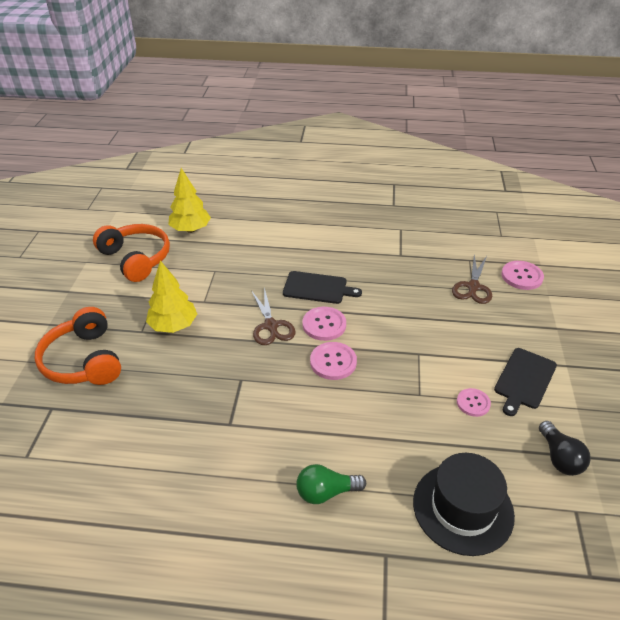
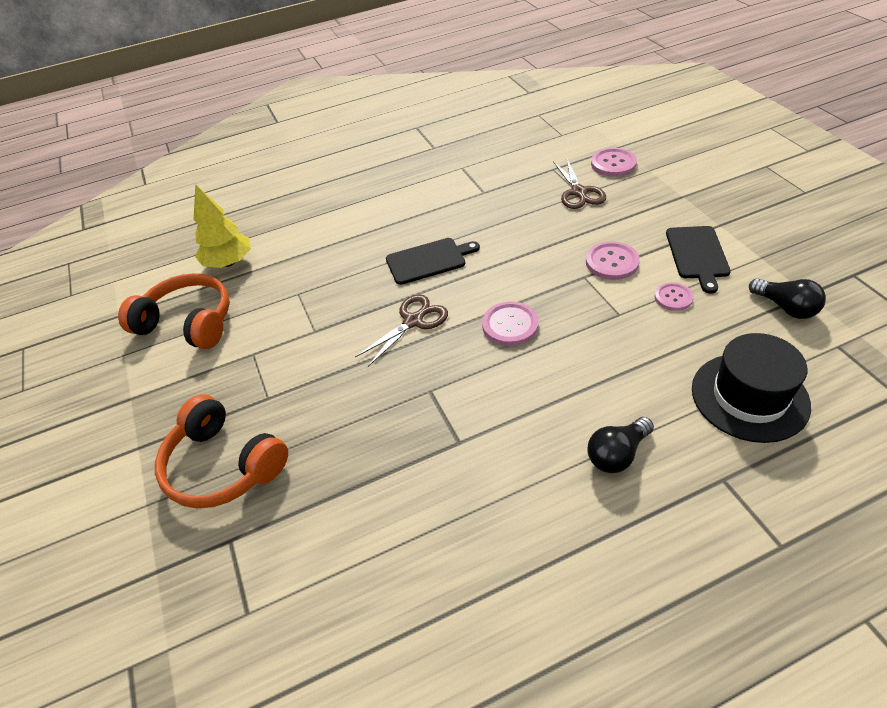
camera: 25 degrees left, 5 degrees up
yellow tree [146,260,197,333] -> none
brown scissors [251,288,296,345] -> brown scissors turned 90 degrees counterclockwise [355,294,448,367]
green light bulb [296,464,366,504] -> black light bulb [587,417,654,473]
pink button [302,307,346,341] -> pink button moved to [586,241,640,280]

